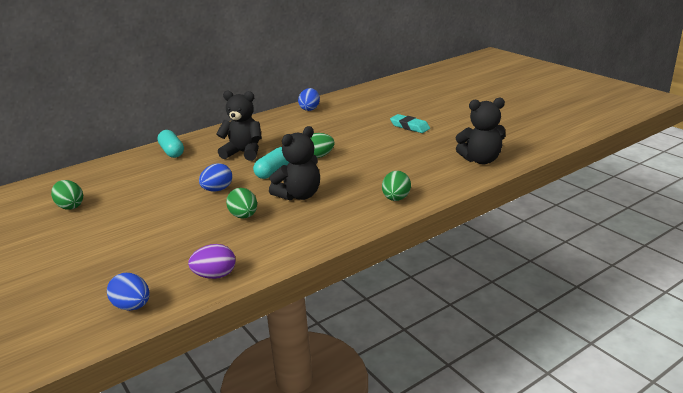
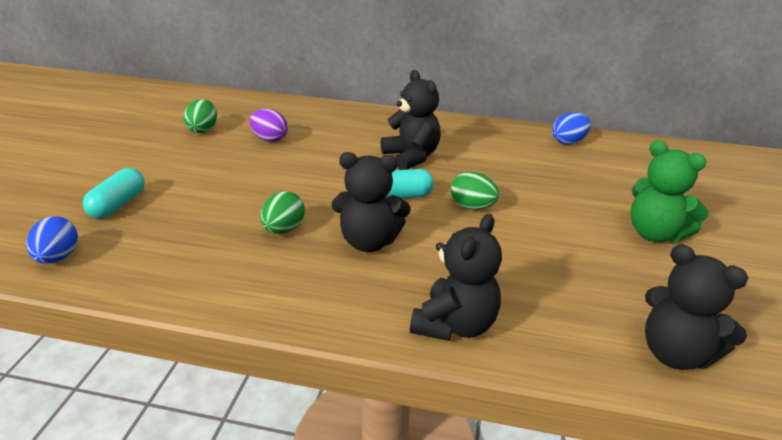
camera: 45 degrees right, 5 degrees up
turquoise capsule [157,130,184,158] -> turquoise capsule moved to [83,168,145,219]
purple egg [188,244,236,279] -> purple egg moved to [250,109,288,142]
blue egg [199,163,232,192] -> none
green egg [382,171,411,201] -> black teddy bear [410,214,502,341]
turquoise eraser [390,114,430,133] -> green teddy bear [631,140,709,243]

